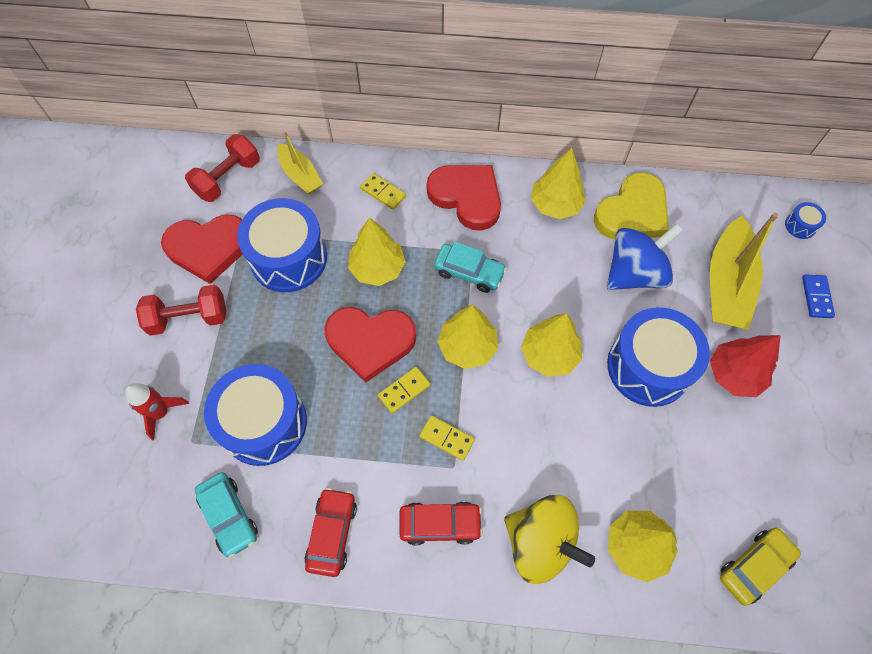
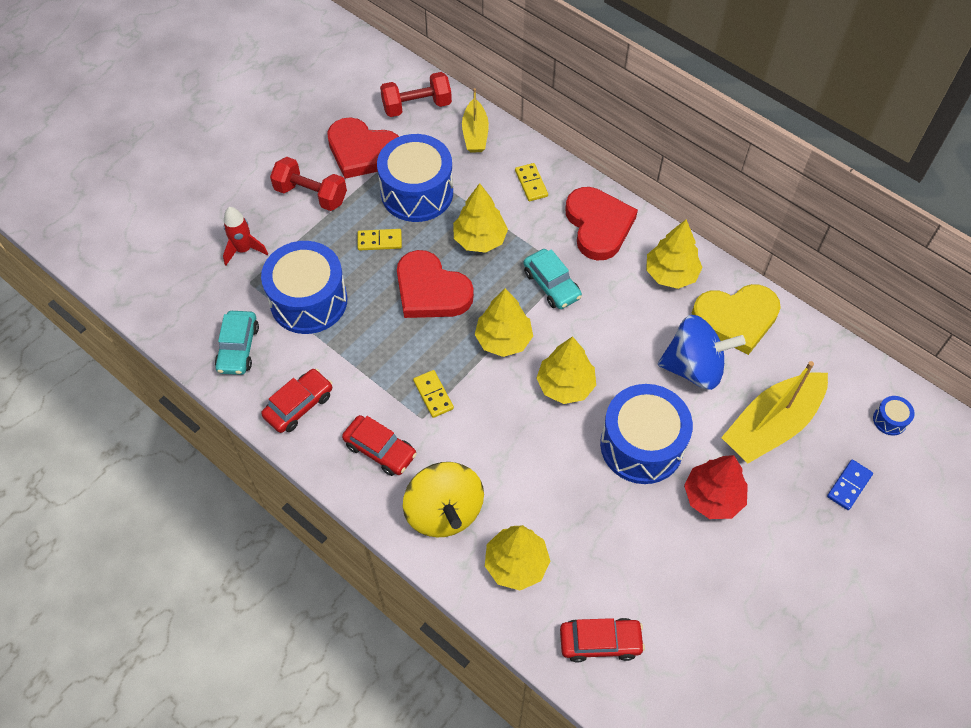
camera: 35 degrees right, 5 degrees down
yellow domino [378,367,431,414] -> yellow domino moved to [357,229,402,250]
yellow car [720,528,801,606] -> red car [560,618,645,662]

